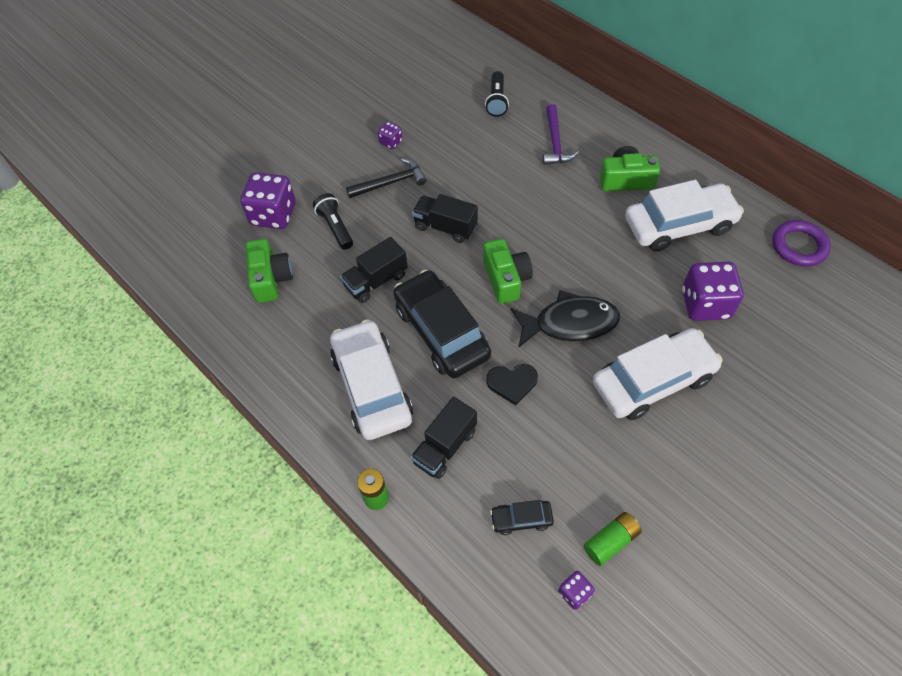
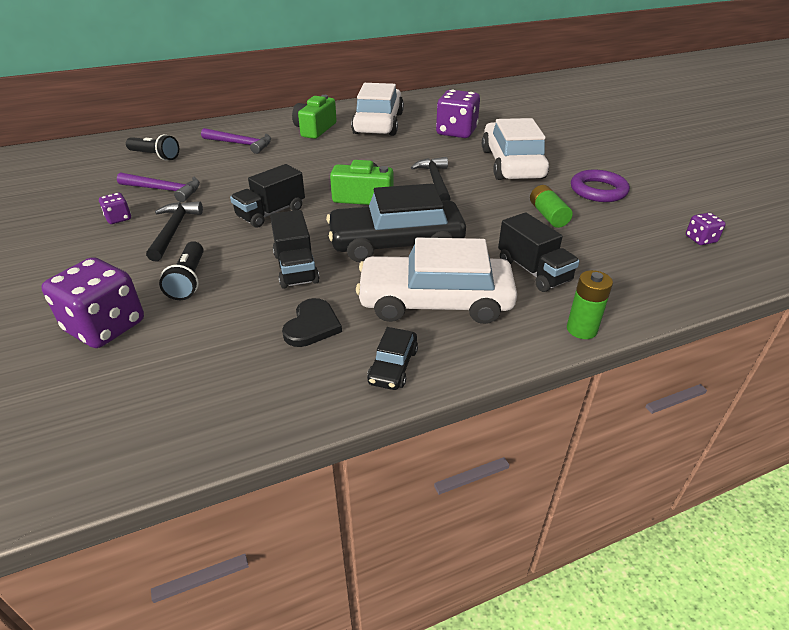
camera: 70 degrees left, 20 degrees down
green camera [246,239,293,303] -> none
black flashlight [313,193,353,250] -> black flashlight turned 90 degrees counterclockwise [159,241,204,300]
black heart [486,364,538,405] -> black heart moved to [282,298,342,347]
black car [490,500,554,535] -> black car moved to [367,327,418,390]
black fish [511,290,620,348] -> black hammer [411,157,451,201]
green battery [584,512,642,566] -> green battery moved to [530,185,573,228]
purple ring [772,220,831,267] -> purple ring moved to [571,170,630,202]
none -> purple hammer [117,172,200,202]

